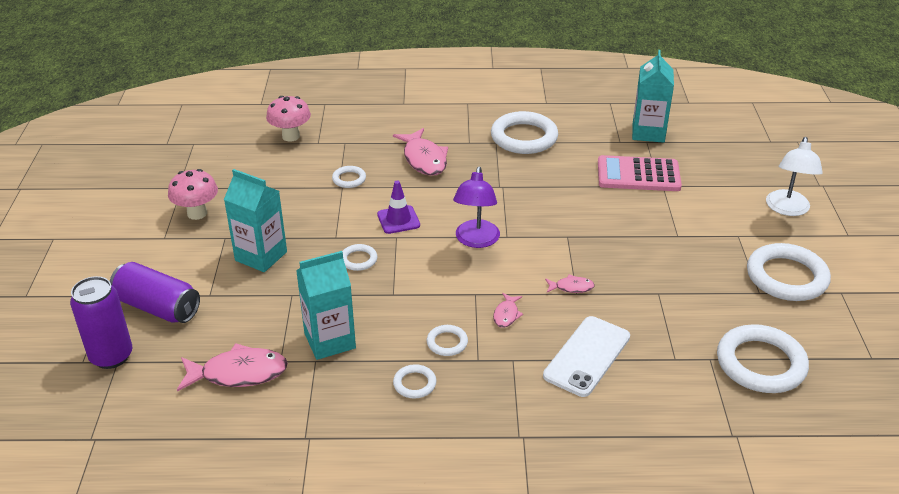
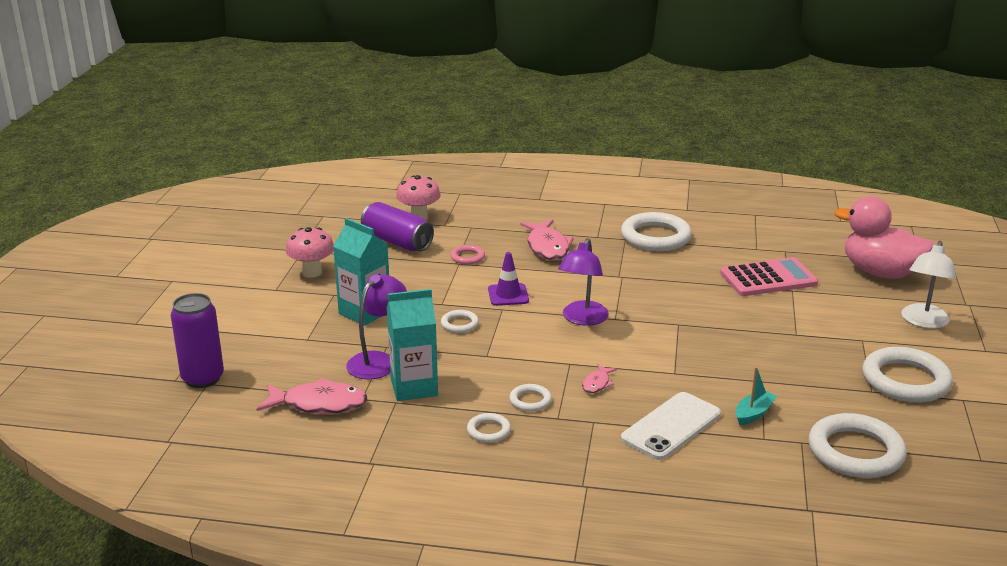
camera: 10 degrees right, 10 degrees down
purple can [110,262,200,323] -> purple can moved to [361,202,434,251]
white ring [332,166,366,188] -> pink ring [451,245,485,265]
pink fish [545,275,595,293] -> none
pink calculator [598,155,682,191] -> pink calculator turned 150 degrees clockwise [720,257,818,296]
turquoise carton [632,50,674,143] -> none
none -> purple lamp [346,274,407,380]
none -> turquoise boat [736,367,777,425]
none -> pink duck [834,196,934,279]

